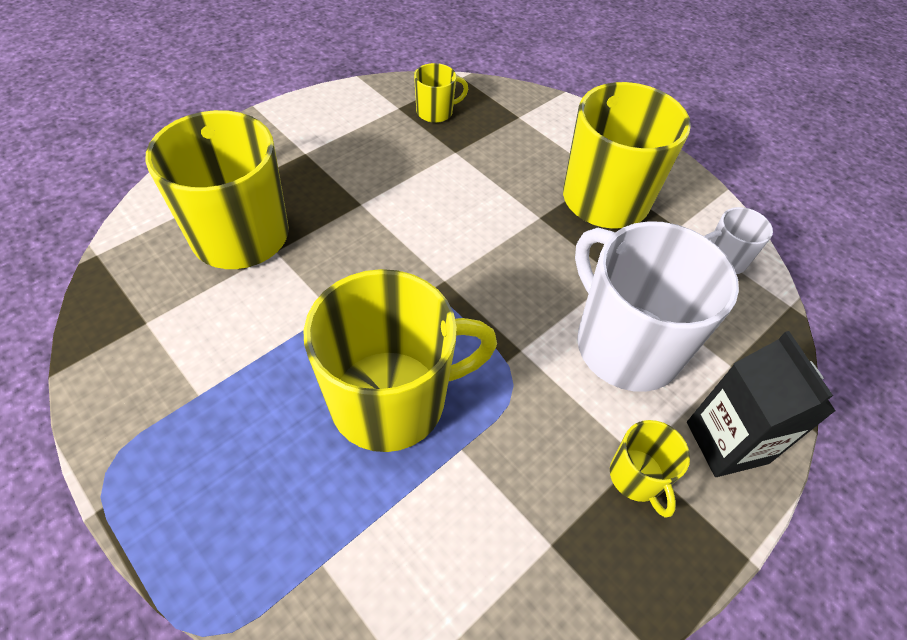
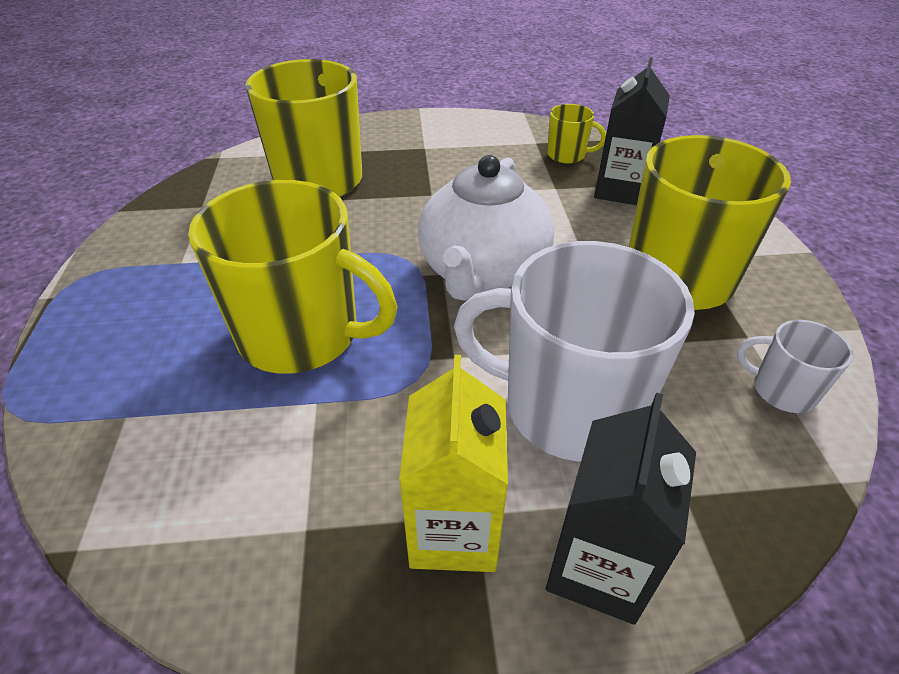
camera: 40 degrees right, 10 degrees down
white mug [575,221,739,392] -> white mug turned 75 degrees counterclockwise [454,241,694,462]
yellow mug [610,420,690,518] -> yellow carton [399,355,508,572]
none -> white teapot [418,155,554,301]
none -> black carton [594,57,670,205]

